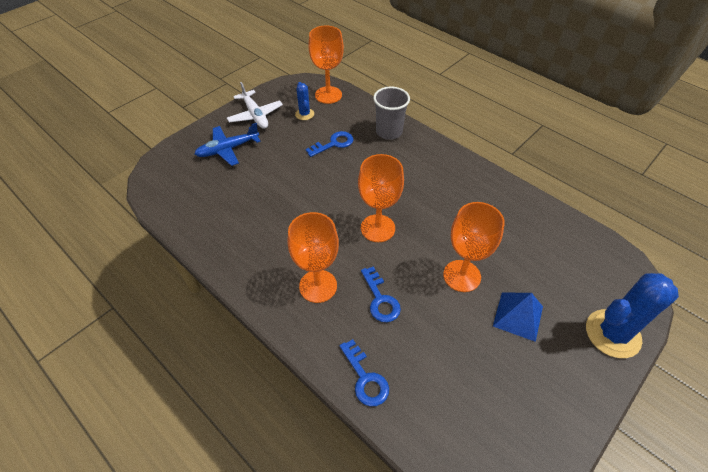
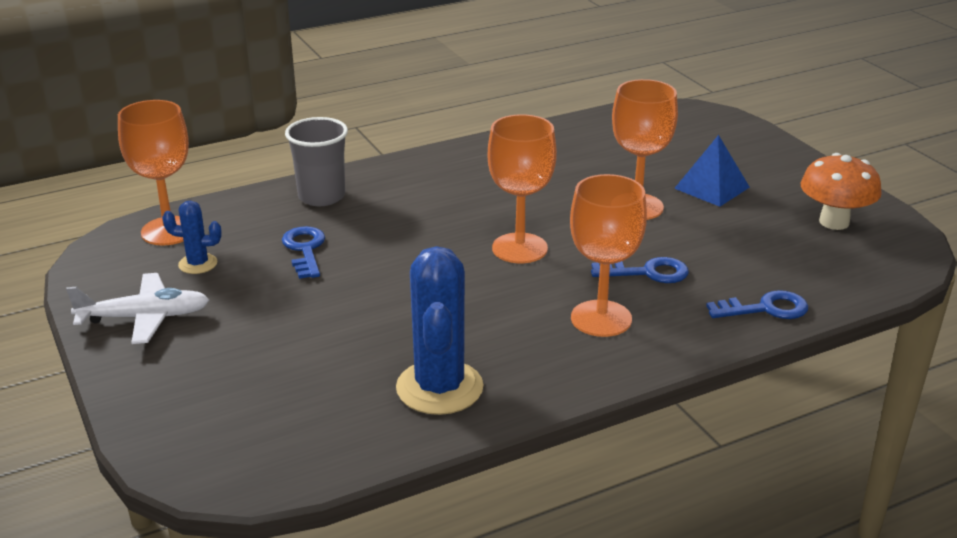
camera: 70 degrees left, 20 degrees down
blue plane [195,123,261,166] -> none
blue cactus [586,273,679,358] -> blue cactus moved to [396,246,484,415]
none -> orange mushroom [800,153,882,230]

